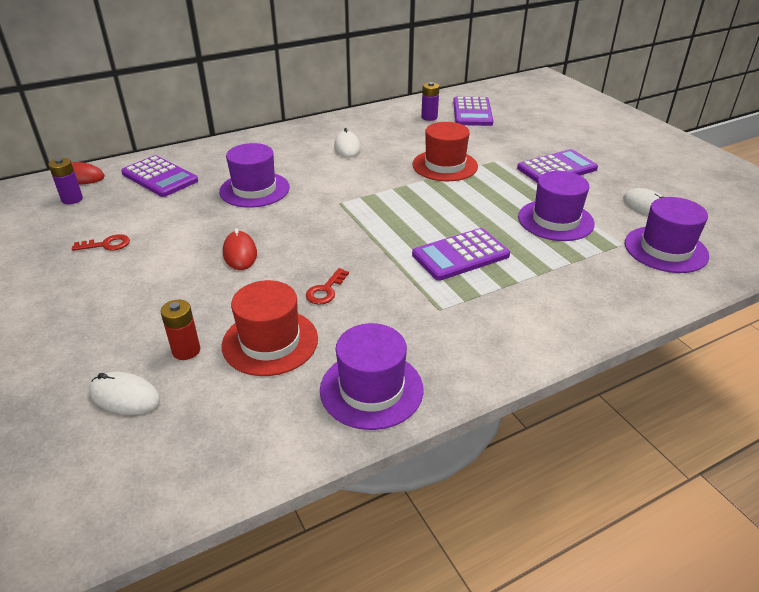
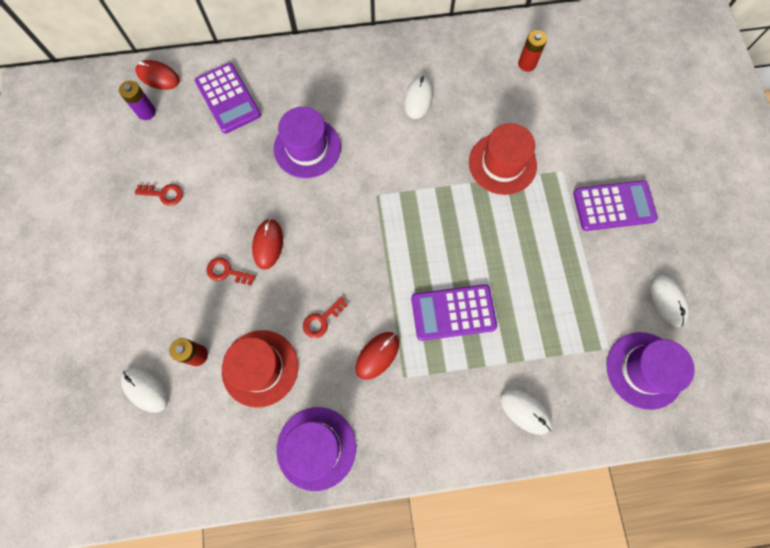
camera: 20 degrees right, 35 degrees up
purple battery [421,82,440,121] -> red battery [518,30,547,72]
purple calculator [453,97,493,126] -> none
purple hat [518,171,595,241] -> none
none -> red key [206,258,256,286]
none -> red mouse [356,332,399,380]
none -> white mouse [500,388,552,435]

